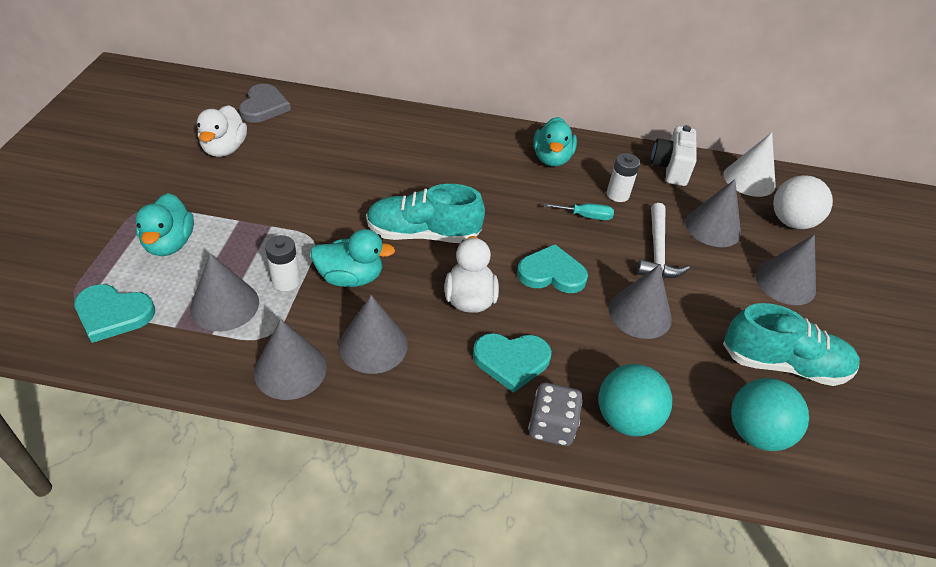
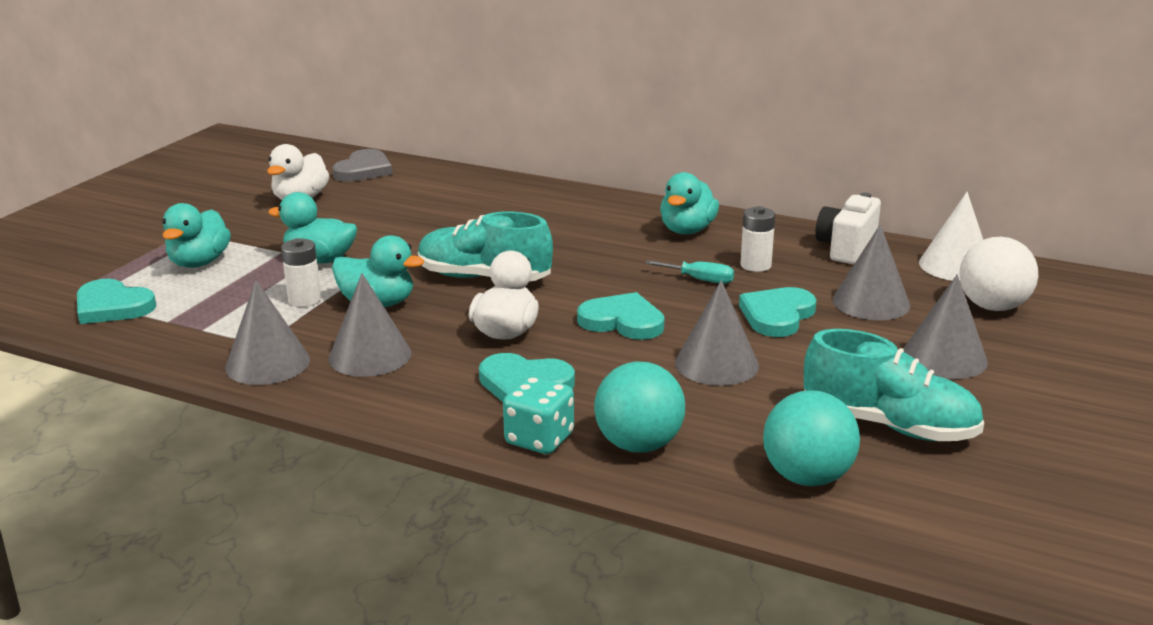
camera: 20 degrees right, 20 degrees down
grey cone [190,253,259,331] -> none
grey dice [529,382,583,446] -> turquoise dice [503,376,574,454]
white hammer [637,203,690,278] -> turquoise heart [739,287,817,337]
none -> turquoise duck [268,192,357,263]

